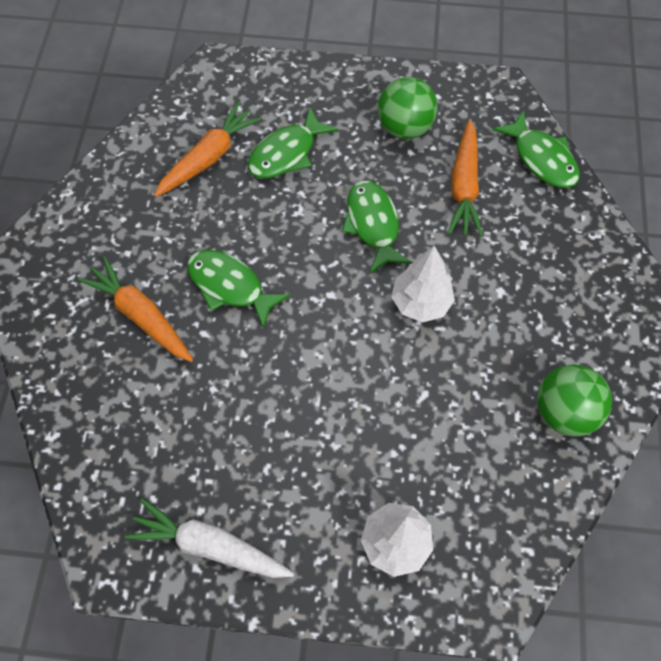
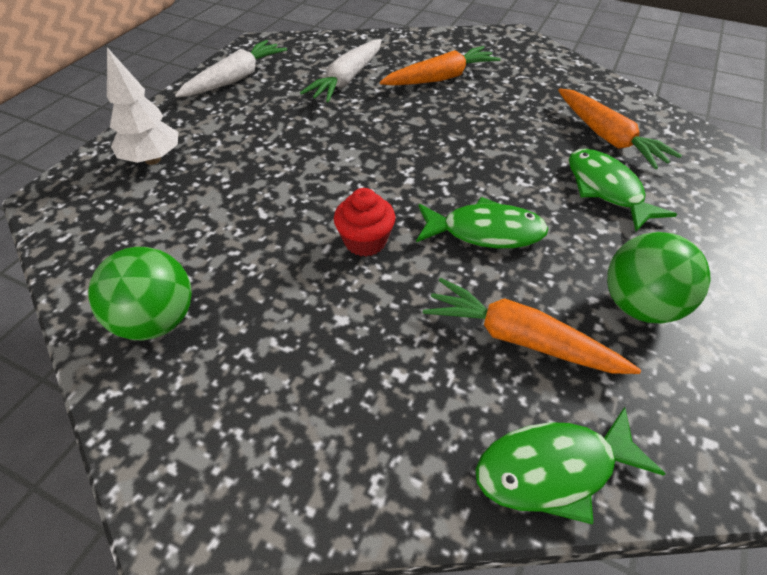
camera: 110 degrees right, 15 degrees down
green fish [187,250,290,329] -> none
white tree [391,246,455,323] -> red cupcake [334,188,395,256]
none -> white carrot [300,39,382,102]

